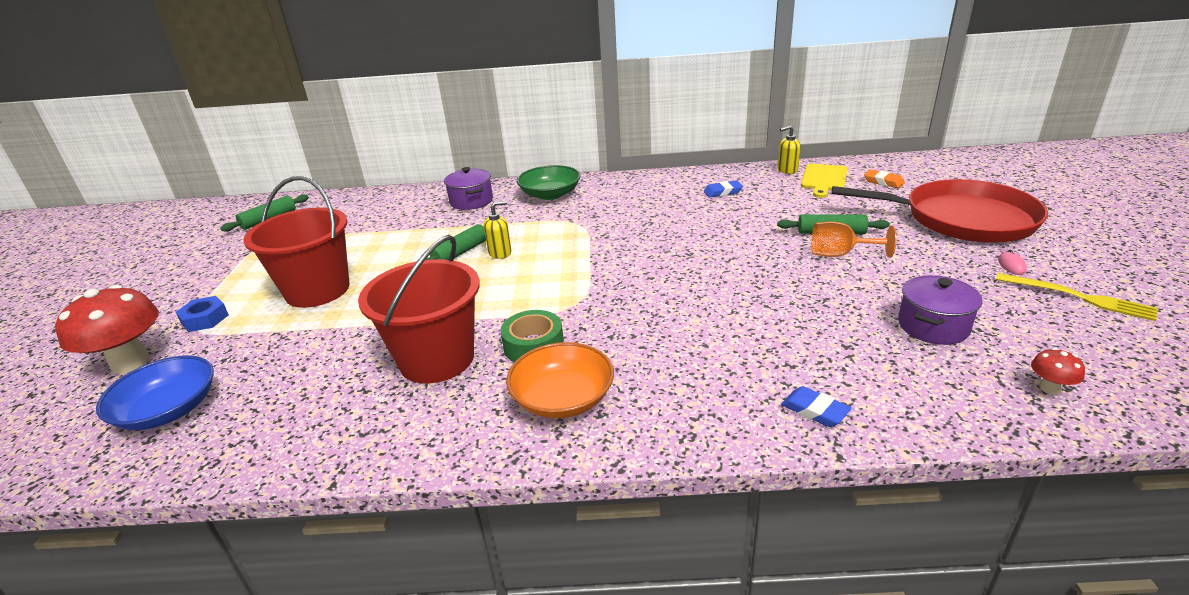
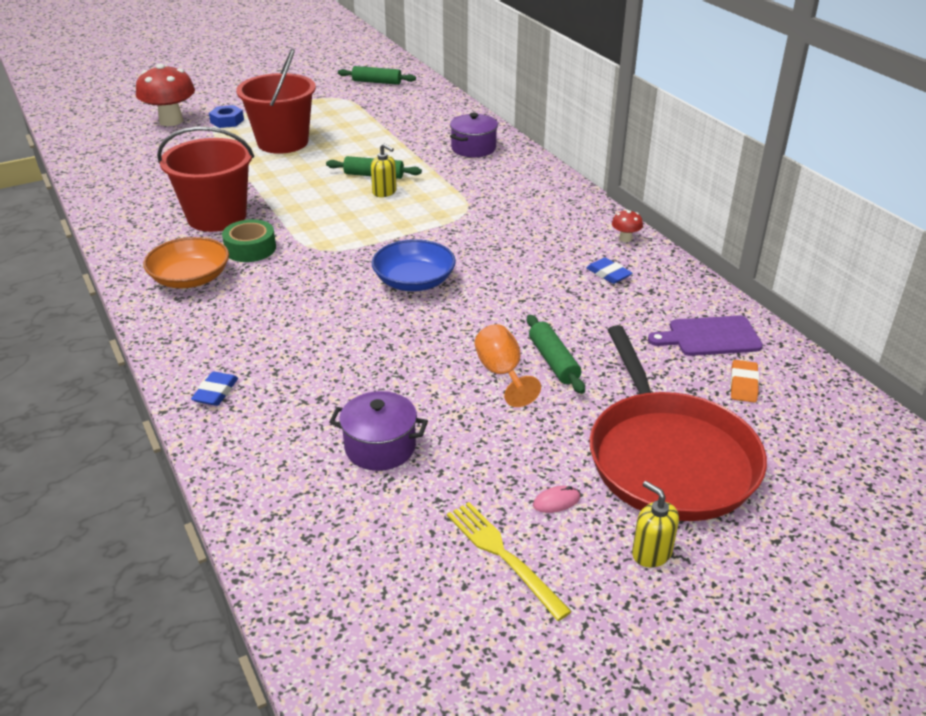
camera: 60 degrees right, 5 degrees up
blue bowl [96,356,214,430] -> blue bowl moved to [371,239,456,291]
green bowl [517,165,581,200] -> none
yellow soap dispenser [777,125,801,174] -> yellow soap dispenser moved to [632,481,679,568]
yellow cutting board [801,164,847,198] -> purple cutting board [648,316,763,356]
yellow fork [996,273,1157,321] -> yellow fork turned 135 degrees clockwise [447,502,572,621]
red mushroom [1031,348,1085,395] -> red mushroom moved to [612,209,643,242]

